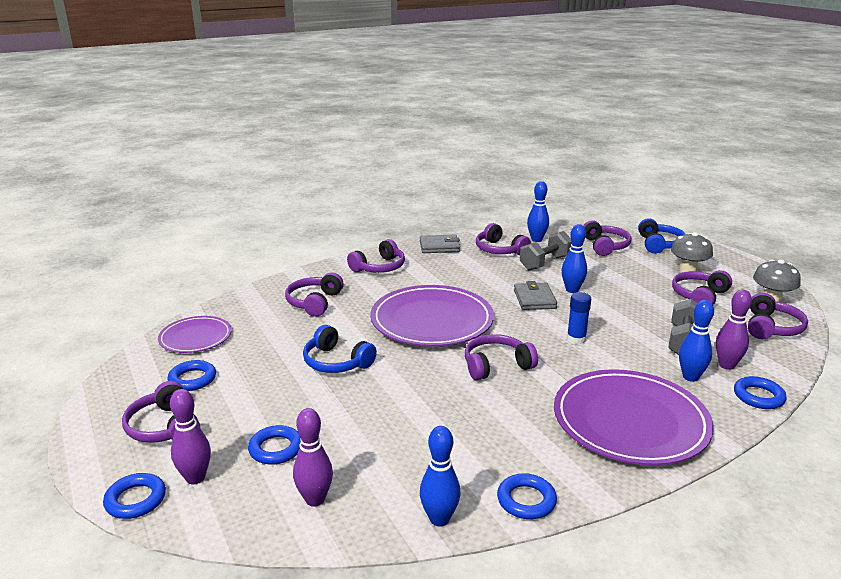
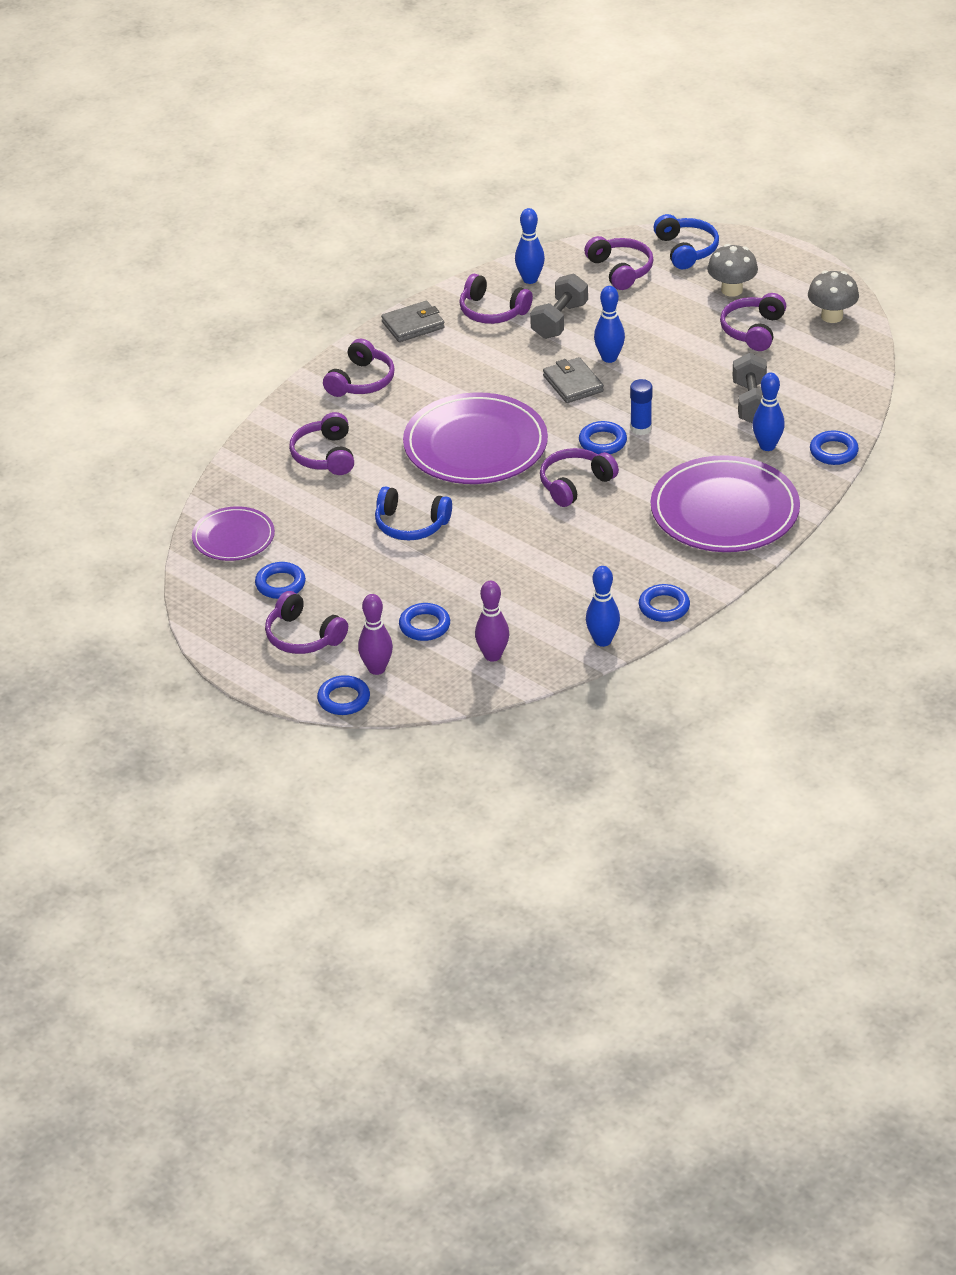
camera: 20 degrees left, 15 degrees up
purple bowling pin [716,290,752,370] -> none
purple headphones [748,293,808,339] -> none
none -> blue ring [579,421,627,454]

